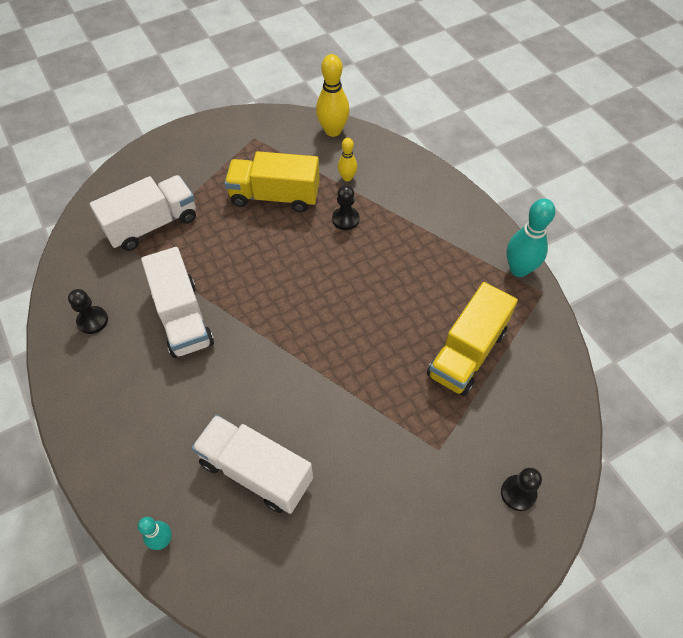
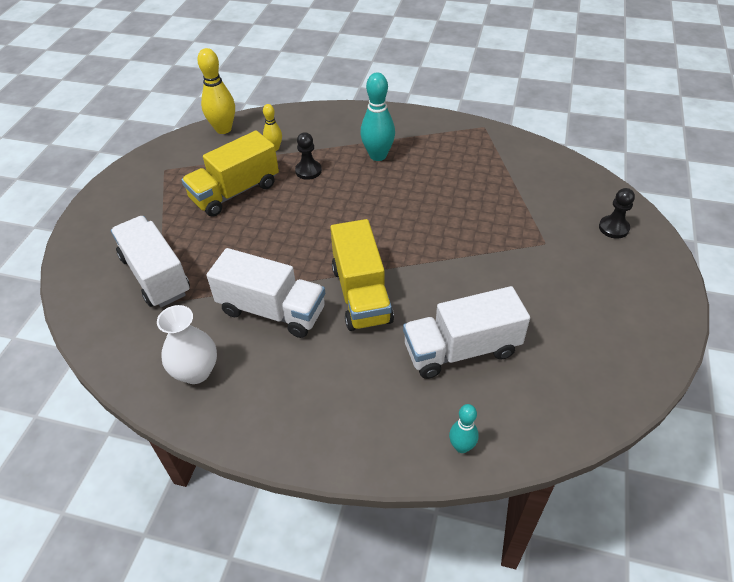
camera: 45 degrees left, 10 degrees down
black pawn [68,289,108,334] -> white vase [157,305,217,384]
white truck [90,175,196,251] -> white truck turned 45 degrees counterclockwise [111,216,190,307]
yellow truck [427,282,518,396] -> yellow truck moved to [330,219,394,331]
turquoise bowling pin [506,198,555,277] -> turquoise bowling pin moved to [360,73,395,161]

